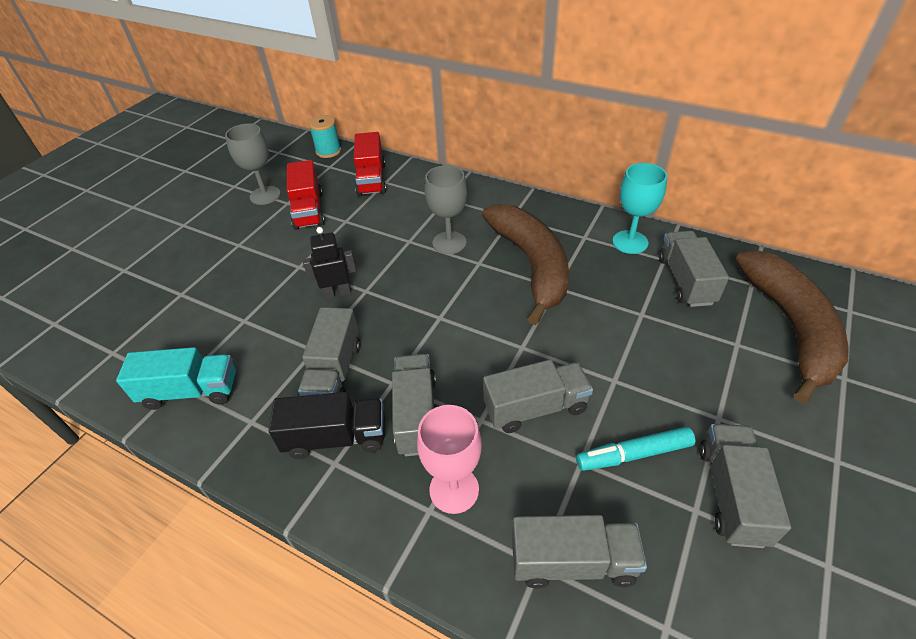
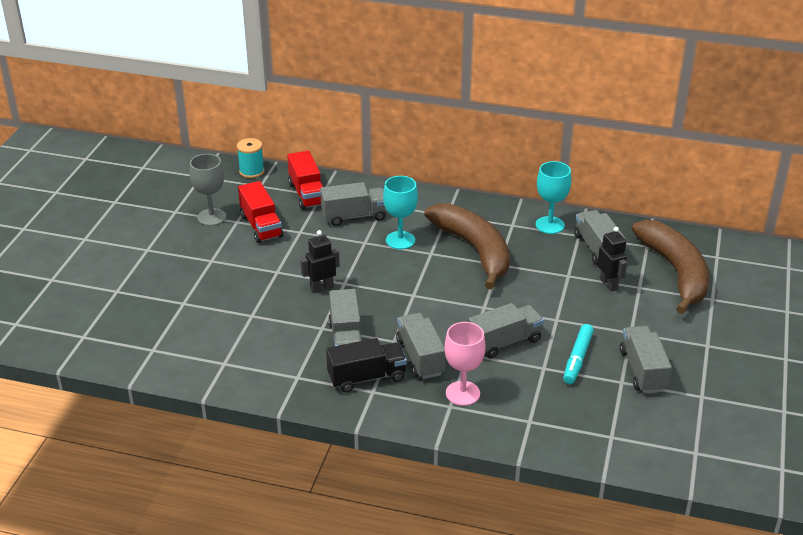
camera: 15 degrees left, 10 degrees down
turquoise truck [116,347,236,410] -> none
grey goblet [425,165,467,254] -> turquoise goblet [383,176,418,249]
grey truck [512,515,647,589] -> grey truck moved to [320,182,387,226]
turquoise marker [576,427,695,471] -> turquoise marker turned 45 degrees counterclockwise [563,324,594,384]
none -> black robot [597,227,627,291]

